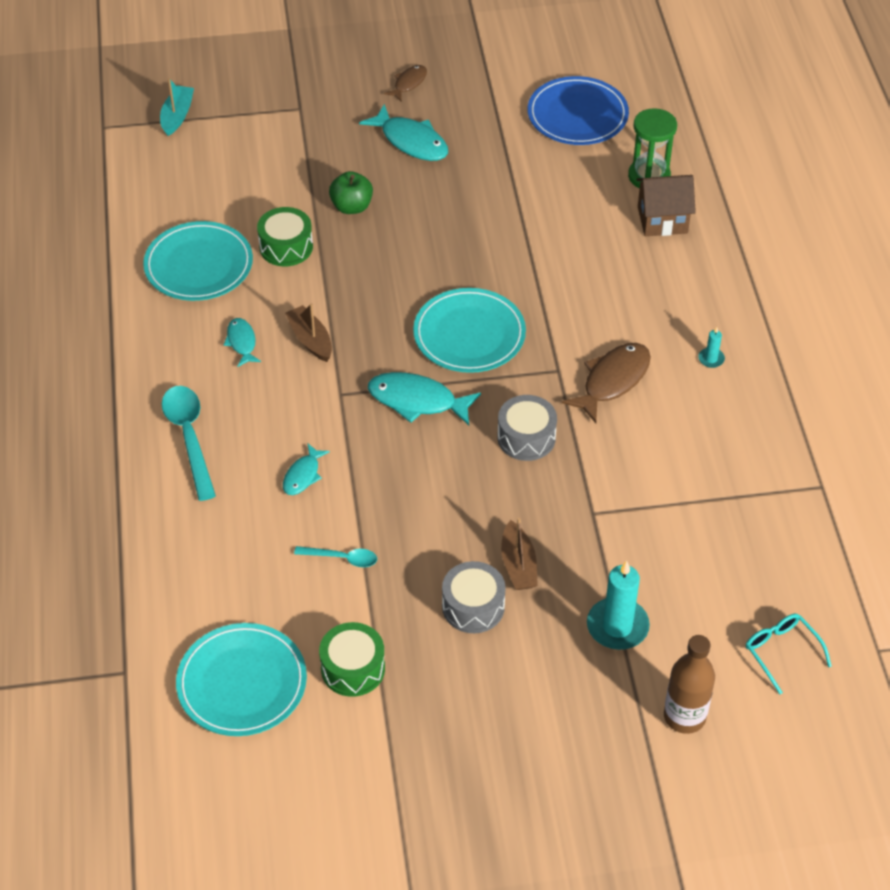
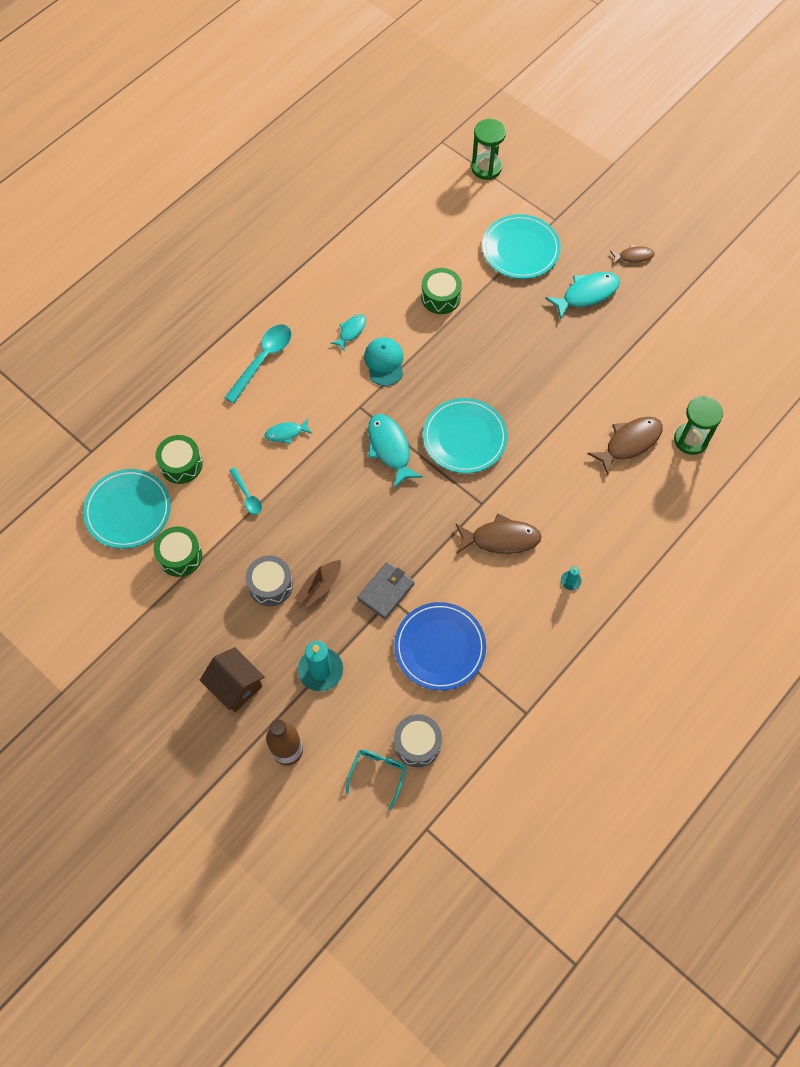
camera: 50 degrees right, 15 degrees up
turquoise plate [143,221,253,301] -> turquoise plate moved to [482,214,560,279]
turquoise boat [160,78,194,136] -> green hourglass [471,119,506,180]
brown boat [285,303,332,362] -> turquoise cap [364,337,404,386]
green apple [329,171,373,214] -> none
turquoise fish [359,104,448,161] -> turquoise fish turned 120 degrees counterclockwise [545,272,620,320]
grey drum [497,395,557,461] -> grey drum moved to [394,714,442,767]
blue plate [528,76,629,145] -> blue plate moved to [394,602,486,690]
brown house [636,175,696,236] -> brown house moved to [200,647,265,712]
none -> green drum [156,435,203,484]
none -> grey wallet [357,562,414,619]
none -> brown fish [588,417,663,475]

